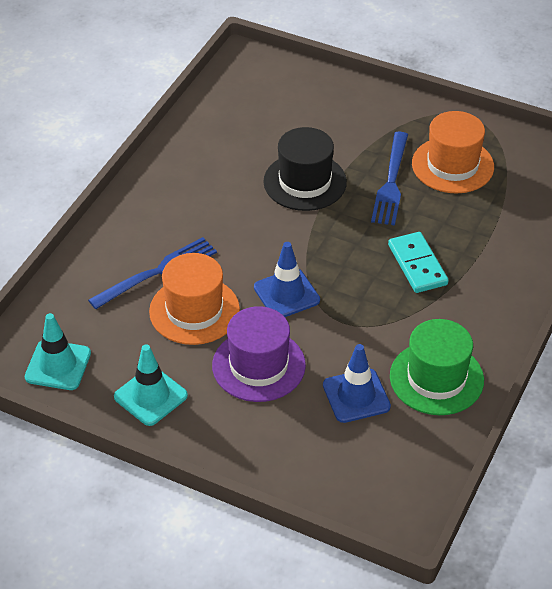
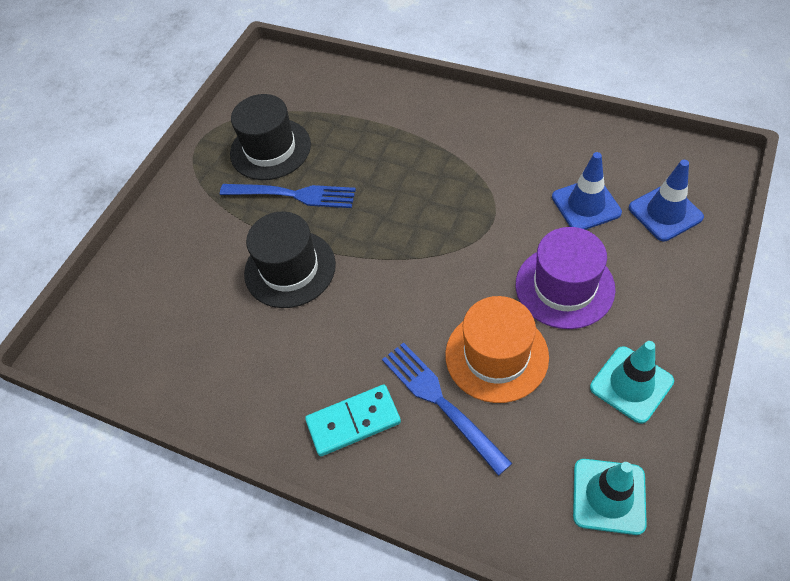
camera: 85 degrees left, 10 degrees up
blue traffic cone [254,242,320,317] -> blue traffic cone moved to [629,160,704,241]
turquoise domino [388,232,449,293] -> turquoise domino moved to [305,385,401,456]
green hat [390,319,484,415] -> none
orange hat [412,111,494,194] -> black hat [230,94,311,180]

